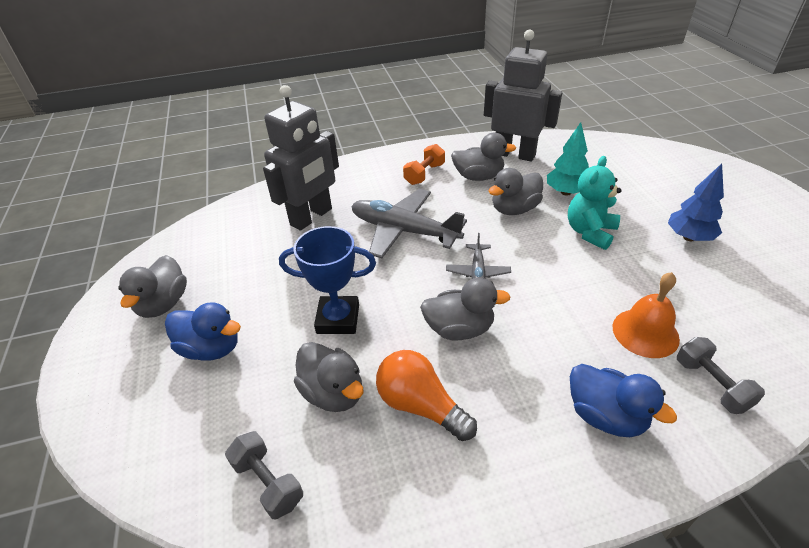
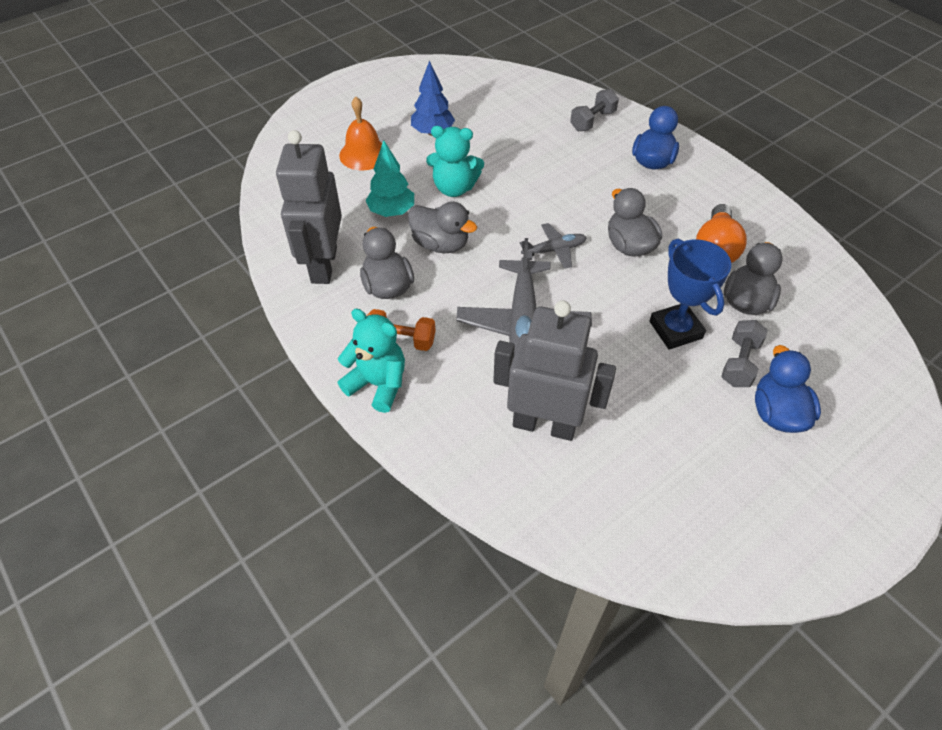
camera: 115 degrees left, 10 degrees up
grey duck [118,255,187,318] -> none
grey dumbbell [225,431,303,519] -> grey dumbbell moved to [721,320,768,387]
orange bell [612,272,680,358] -> orange bell moved to [339,97,382,171]
none -> turquoise teddy bear [338,309,405,413]

